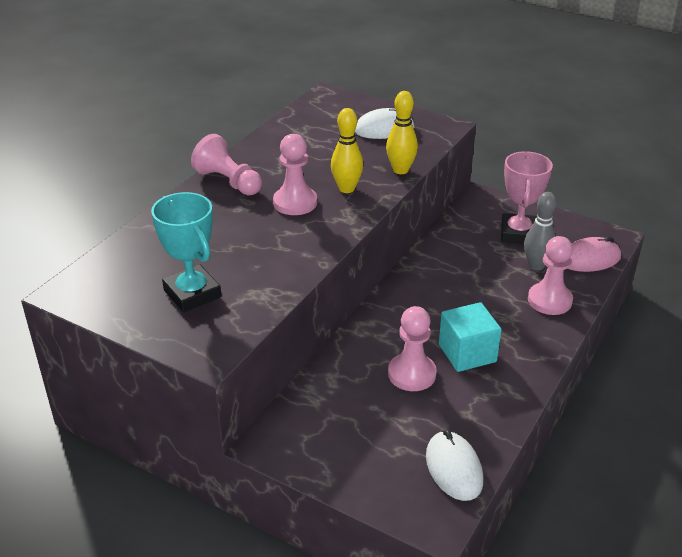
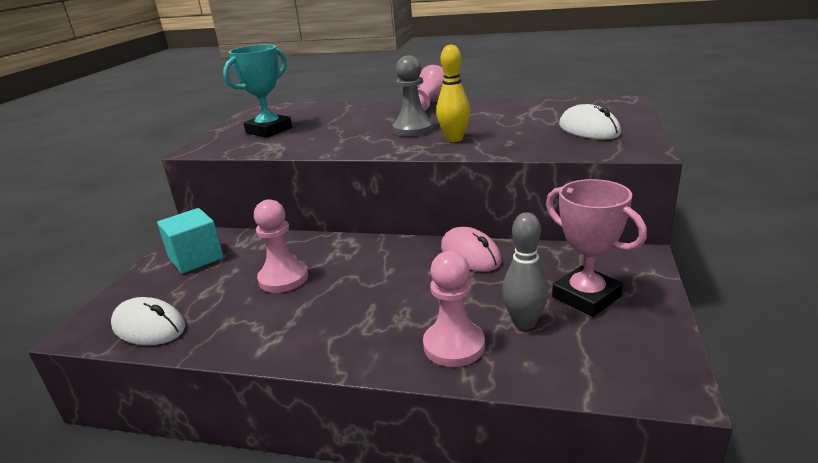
camera: 75 degrees right, 10 degrees down
pink pawn [273,134,317,215] -> grey pawn [393,55,434,136]
yellow bowling pin [386,91,418,174] -> none
white mouse [426,430,483,501] -> white mouse turned 60 degrees clockwise [111,297,185,345]
turquoise cube [439,302,502,372] -> turquoise cube moved to [157,208,223,274]
pink trophy [501,151,553,244] -> pink trophy turned 60 degrees clockwise [546,179,647,317]
pink mouse [568,236,621,272] -> pink mouse moved to [441,227,502,272]

